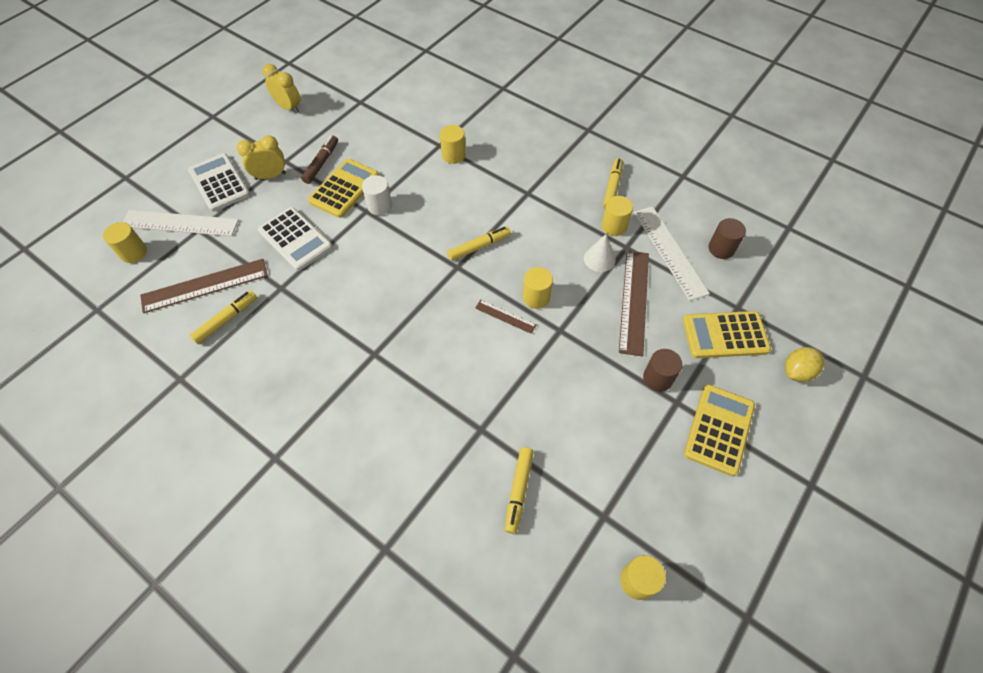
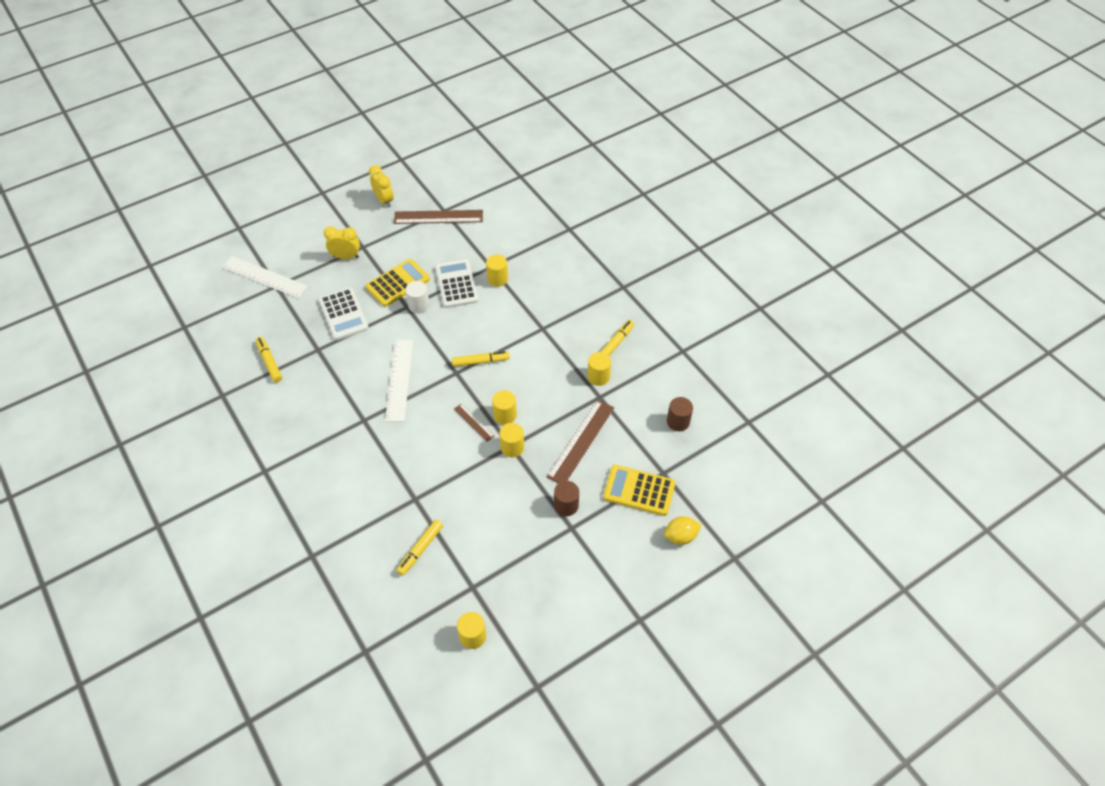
camera: 20 degrees right, 5 degrees down
yellow cylinder [103,222,147,263] -> yellow cylinder moved to [499,423,524,457]
brown ruler [140,259,268,313] -> brown ruler moved to [394,210,483,224]
white calculator [188,153,250,212] -> white calculator moved to [435,259,478,308]
yellow marker [189,290,257,344] -> yellow marker turned 90 degrees counterclockwise [256,337,282,382]
brown marker [301,135,338,184] -> none
white cone [584,234,616,272] -> none
white ruler [634,206,710,301] -> white ruler moved to [385,340,413,422]
yellow calculator [684,384,755,476] -> none

